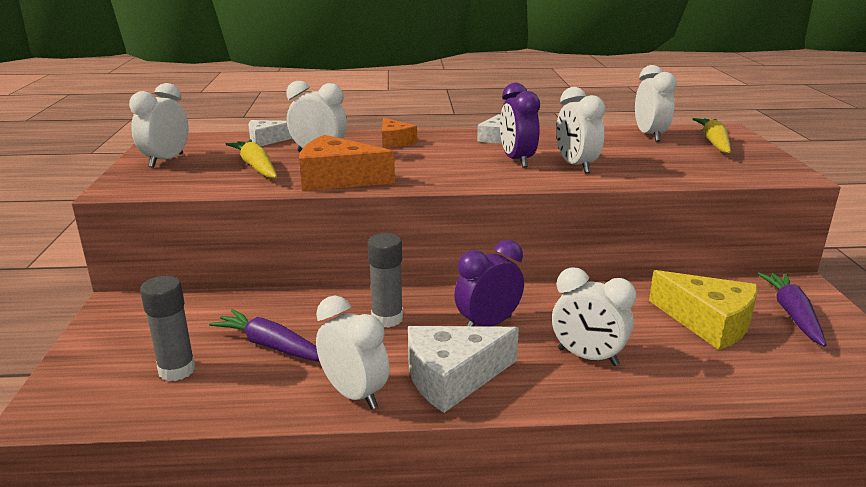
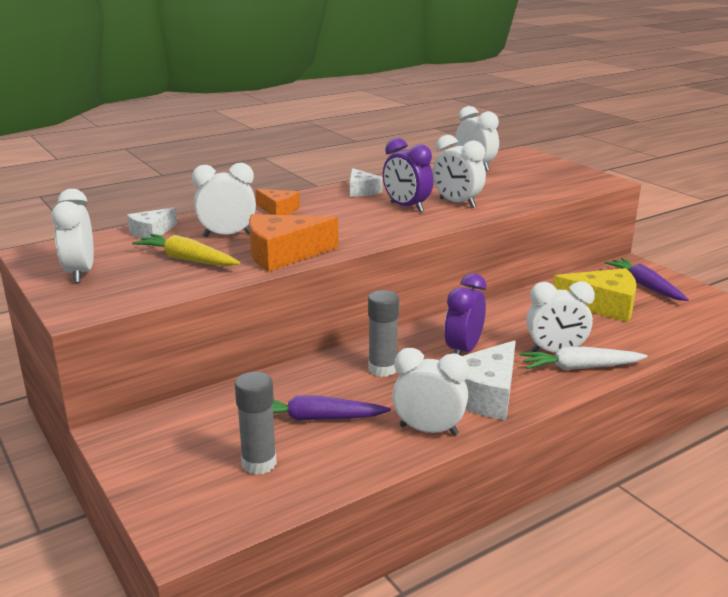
camera: 30 degrees left, 0 degrees up
yellow carrot [692,118,731,153] -> none
none -> white carrot [520,347,647,370]

